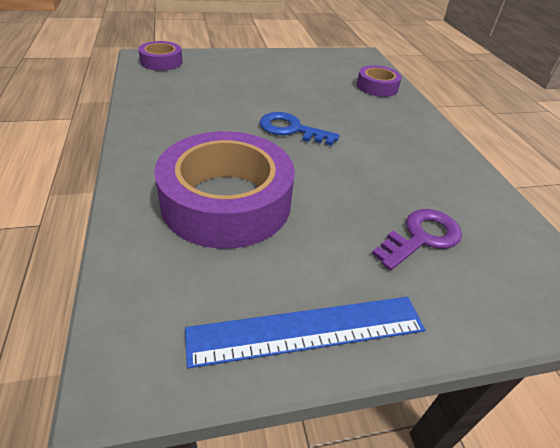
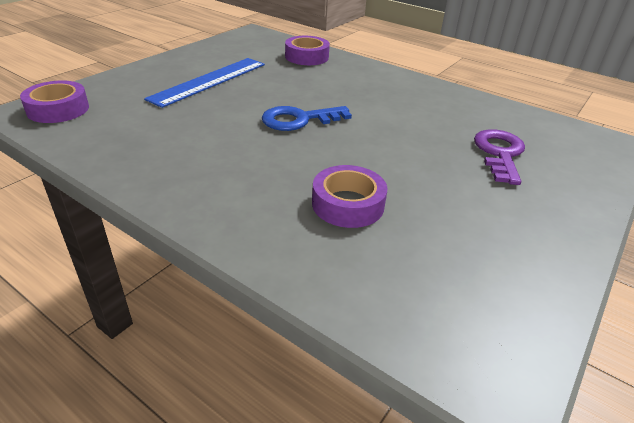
camera: 40 degrees left, 5 degrees down
purple tape [154,131,295,249] -> purple tape [312,165,387,228], size x0.50
blue ruler [185,297,425,368] -> blue ruler moved to [144,58,265,108]

